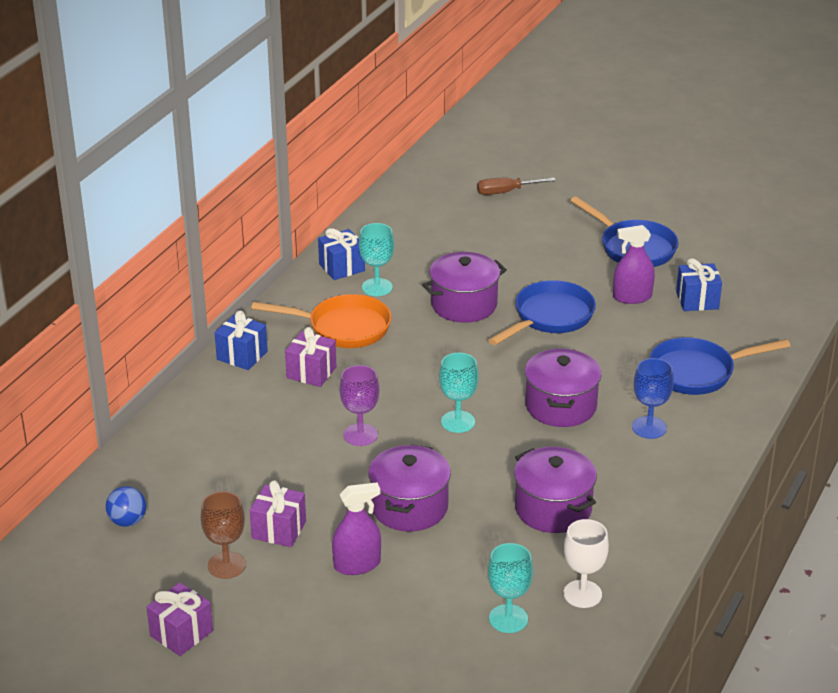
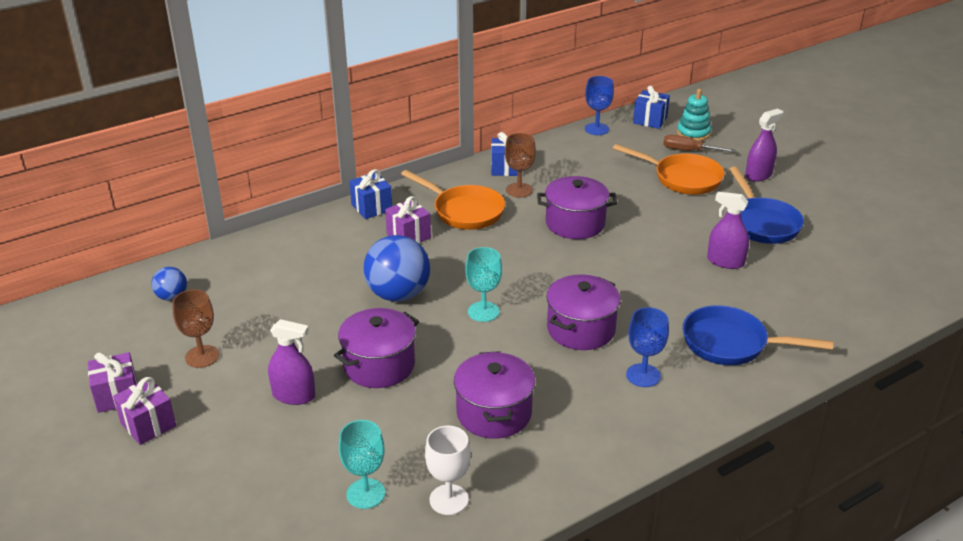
camera: 30 degrees right, 0 degrees up
purple gift [250,480,306,547] -> purple gift moved to [113,377,176,445]
purple goblet [340,365,379,446] -> blue ball [363,235,430,302]
turquoise goblet [359,223,394,296] -> brown goblet [505,133,536,198]
blue pan [489,280,596,345] -> none
blue gift [676,258,722,311] -> blue gift moved to [633,86,670,129]
none -> blue goblet [585,76,614,135]
none -> orange pan [613,144,725,195]
none -> turquoise stacking toy [677,89,711,141]
none -> purple spray bottle [745,109,783,182]

